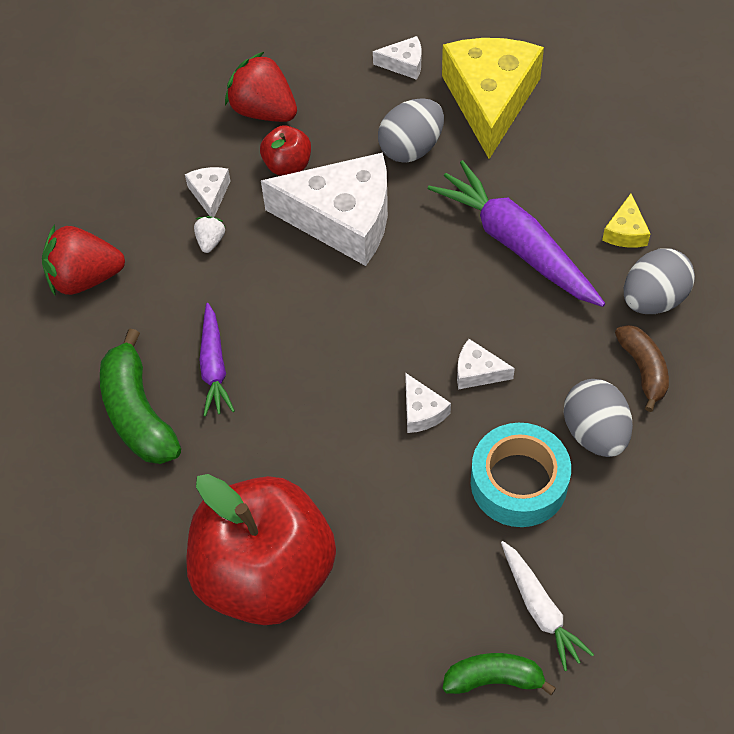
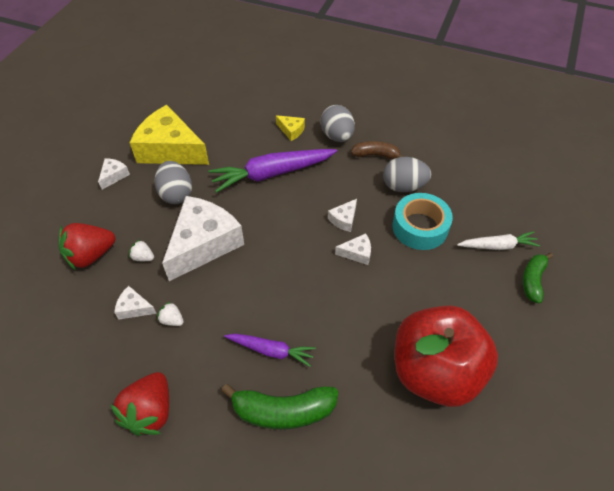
camera: 70 degrees left, 5 degrees down
red apple [260,125,311,176] -> white strawberry [129,240,154,261]

